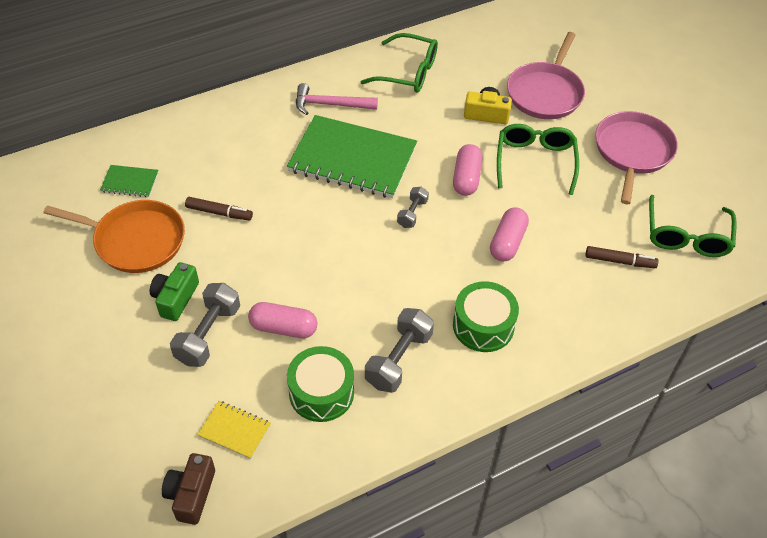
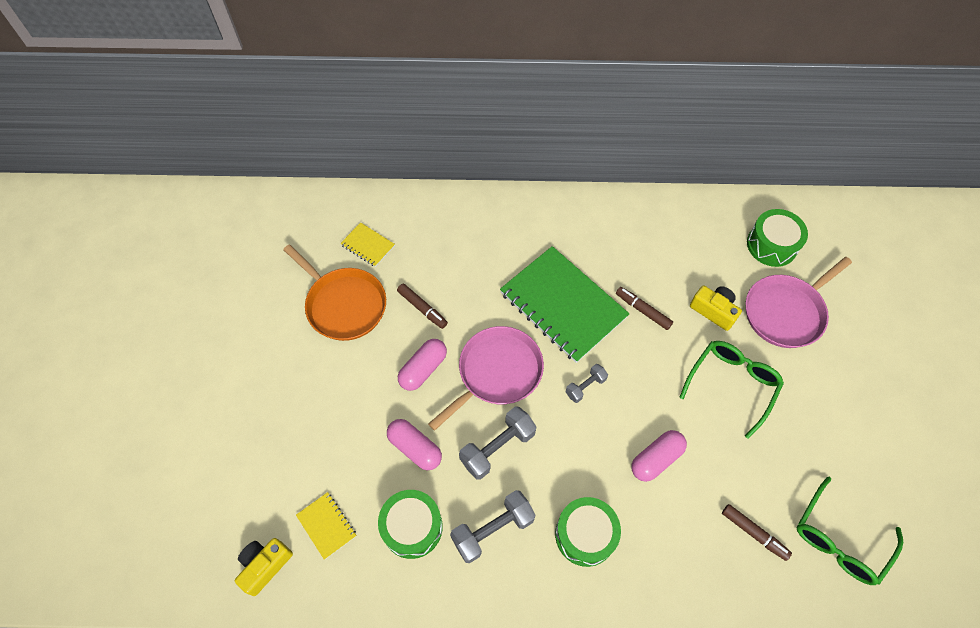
camera: 30 degrees right, 10 degrees up
green notebook [100,165,159,197] -> yellow notebook [340,222,395,267]
green camera [150,262,199,321] -> none
brown camera [162,453,215,525] -> yellow camera [235,538,293,596]
grey dumbbell [170,283,240,367] -> grey dumbbell moved to [459,407,537,480]
pink hammer [296,83,378,115] -> none
green glasses [361,33,438,92] -> none
pink capsule [453,144,482,196] -> pink capsule moved to [398,339,447,391]
pink pan [595,111,678,204] -> pink pan moved to [428,326,544,431]
none -> brown marker [616,287,673,330]
none -> green drum [747,209,808,267]

